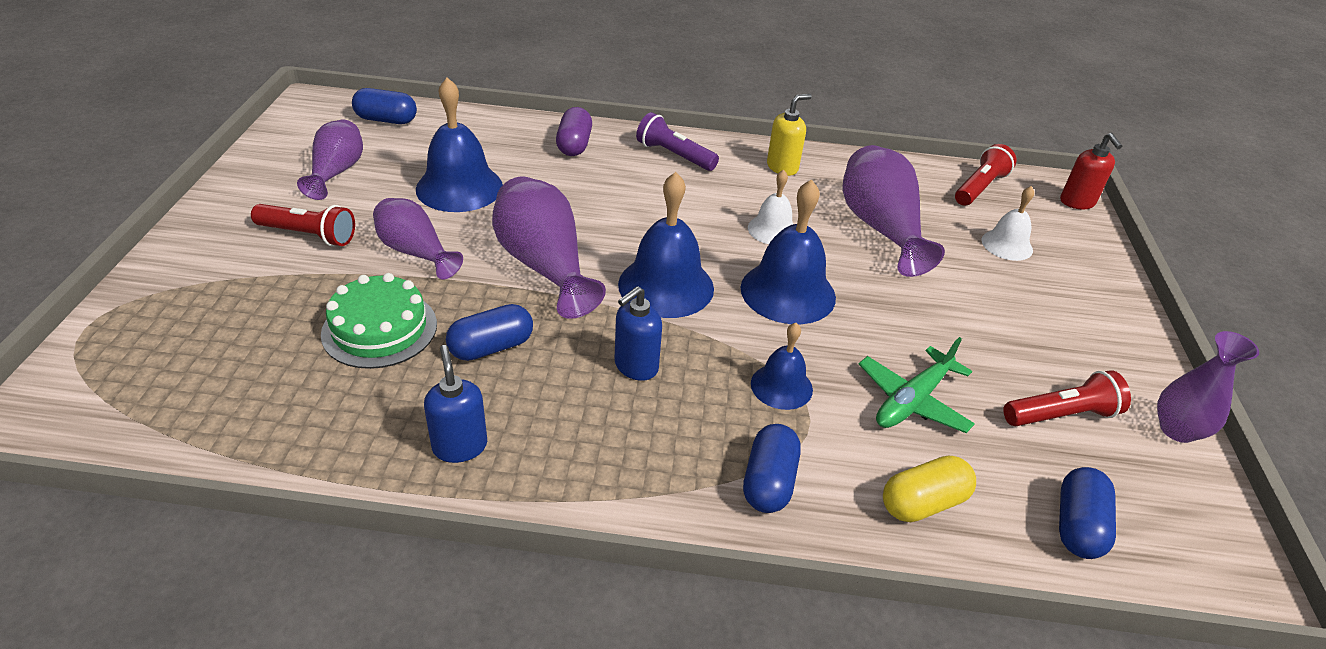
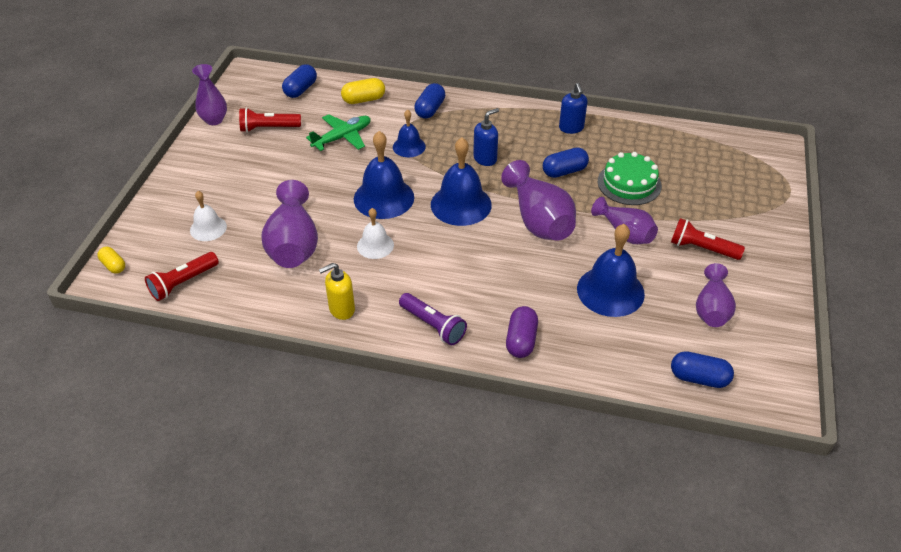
camera: 170 degrees left, 5 degrees up
red soap dispenser [1060,133,1122,209] -> yellow capsule [98,247,125,274]

